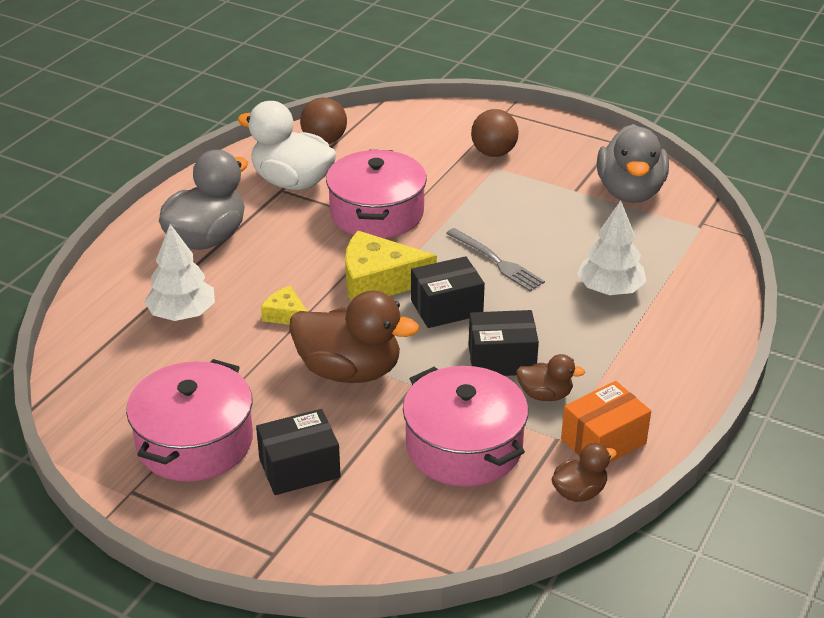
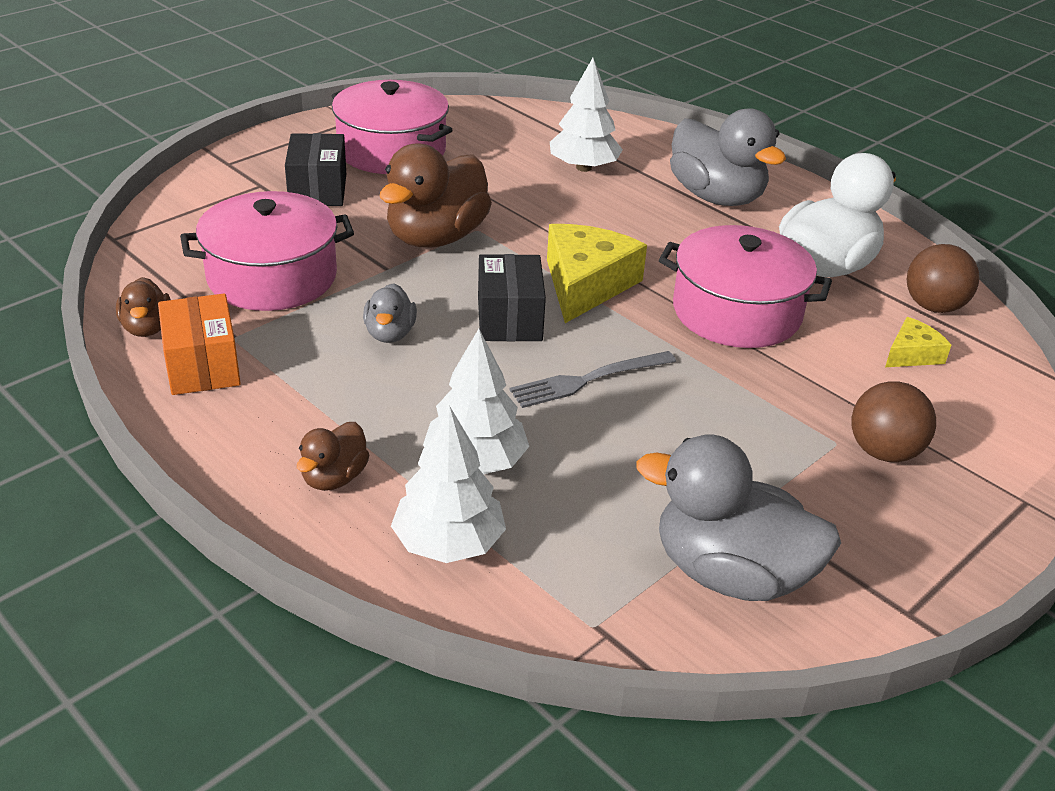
camera: 105 degrees right, 0 degrees up
yellow cheese [261,286,307,325] -> yellow cheese moved to [885,317,951,367]
black box [469,310,539,376] -> grey duck [363,283,417,343]
brown duck [516,354,585,401] -> brown duck moved to [297,422,369,491]
none -> white tree [391,406,506,563]

